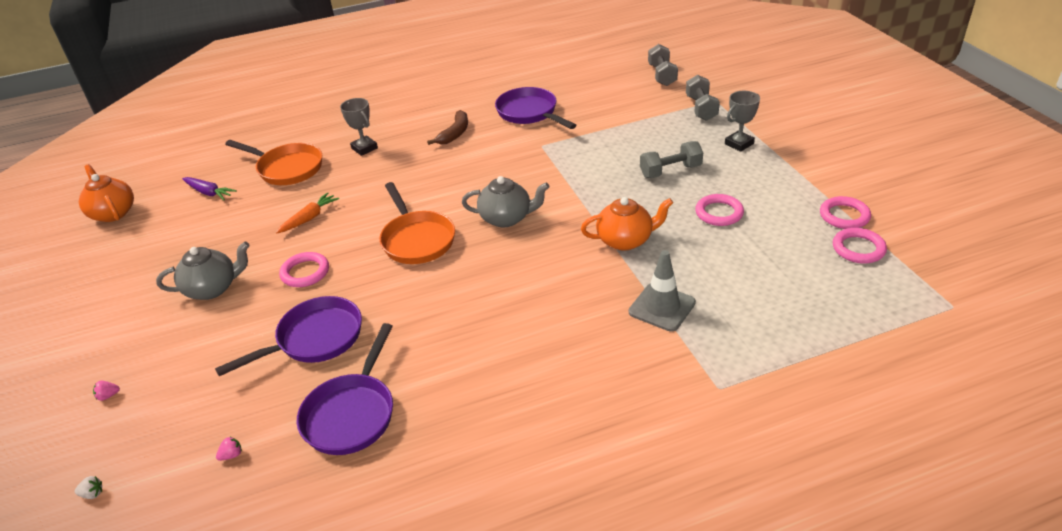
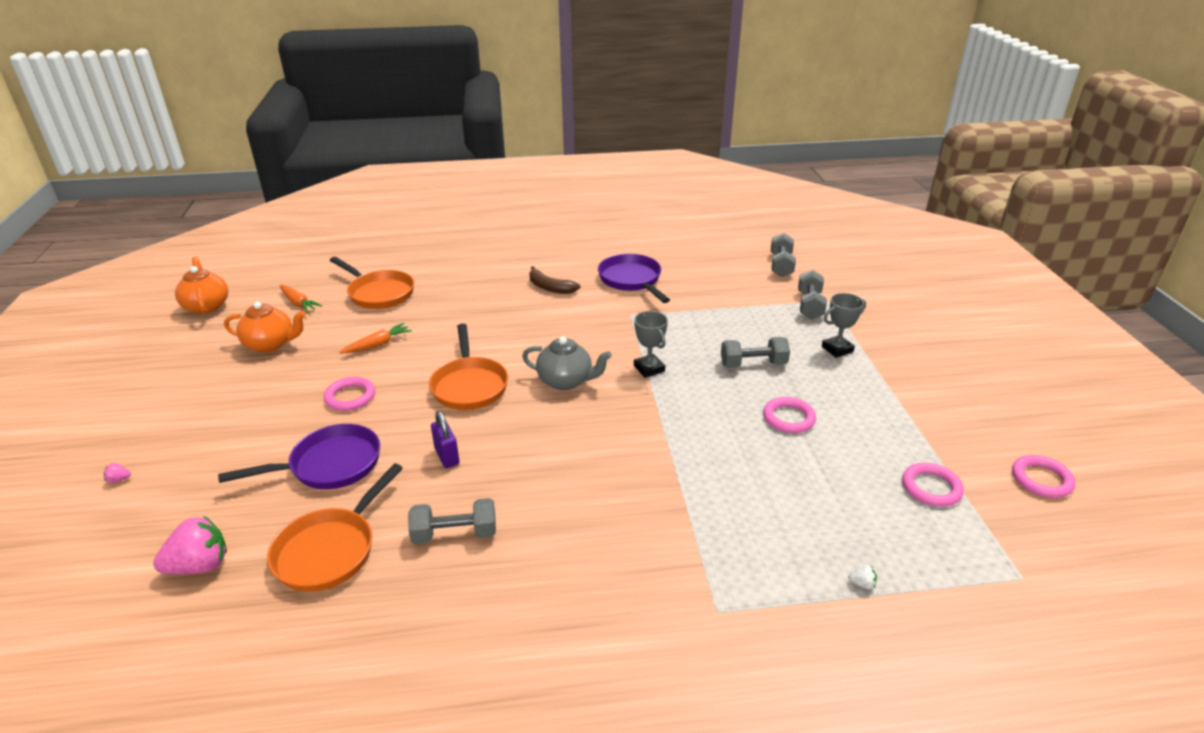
camera: 10 degrees right, 5 degrees down
white strawberry [75,476,102,499] -> white strawberry moved to [848,565,877,589]
grey teapot [156,241,250,300] -> none
purple carrot [182,177,237,200] -> orange carrot [279,285,322,313]
pink strawberry [216,437,242,461] -> pink strawberry [153,516,227,574], size x2.50
purple pan [297,323,393,455] -> orange pan [267,463,403,592]
grey trophy [340,98,378,156] -> grey trophy moved to [634,311,668,378]
brown banana [427,110,468,145] -> brown banana turned 90 degrees clockwise [529,266,580,294]
orange teapot [581,197,673,251] -> orange teapot moved to [224,302,306,353]
grey traffic cone [629,250,696,332] -> none
pink ring [820,196,871,229] -> pink ring moved to [1012,455,1075,498]
none -> grey dumbbell [408,498,496,545]
none -> purple padlock [431,411,459,468]

